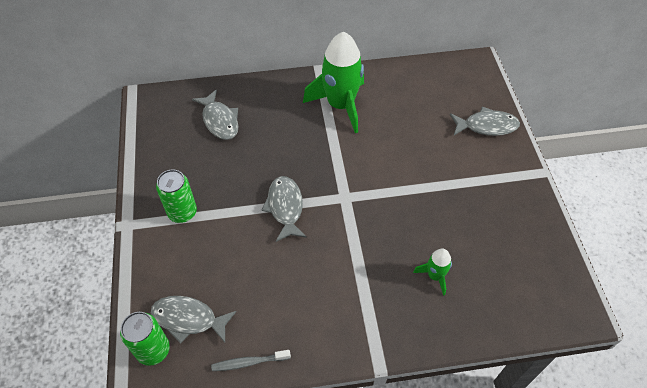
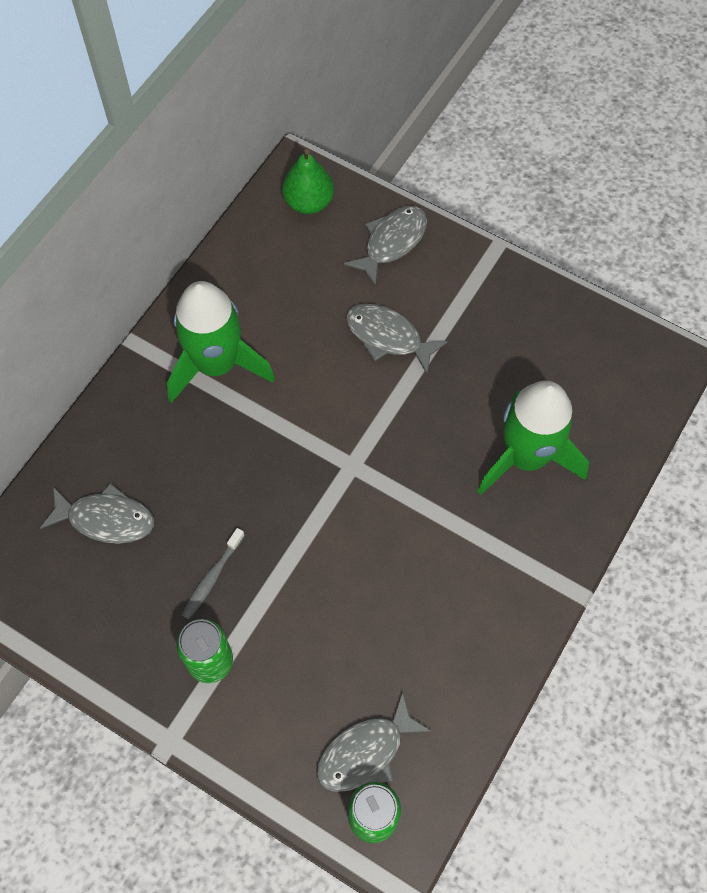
camera: 50 degrees left, 10 degrees up
grey toothbrush [211,350,291,371] -> grey toothbrush moved to [181,528,245,620]
grey fish [261,176,307,242] -> grey fish moved to [346,304,448,374]
green rocket [413,249,452,296] -> green rocket [477,381,589,495], size x2.12
none -> green pear [282,149,334,214]

